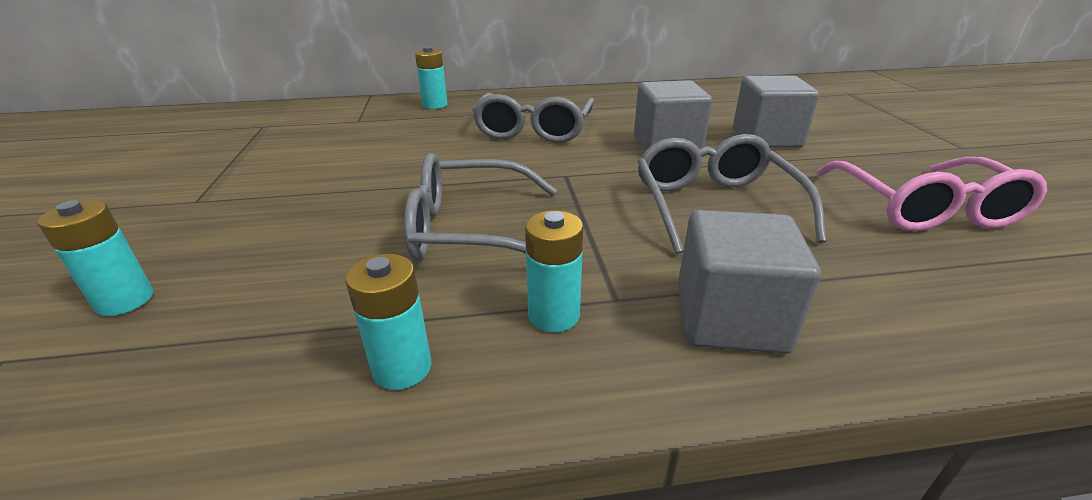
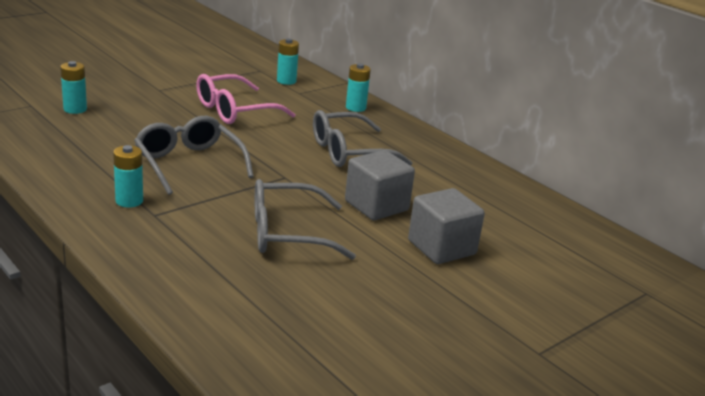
camera: 55 degrees right, 5 degrees down
turquoise battery [345,254,432,390] -> turquoise battery moved to [277,38,299,85]
grey glasses [637,134,826,254] -> grey glasses turned 150 degrees counterclockwise [255,179,356,260]
grey cube [678,210,821,354] -> none
pink glasses [816,157,1048,231] -> pink glasses moved to [196,74,296,124]

